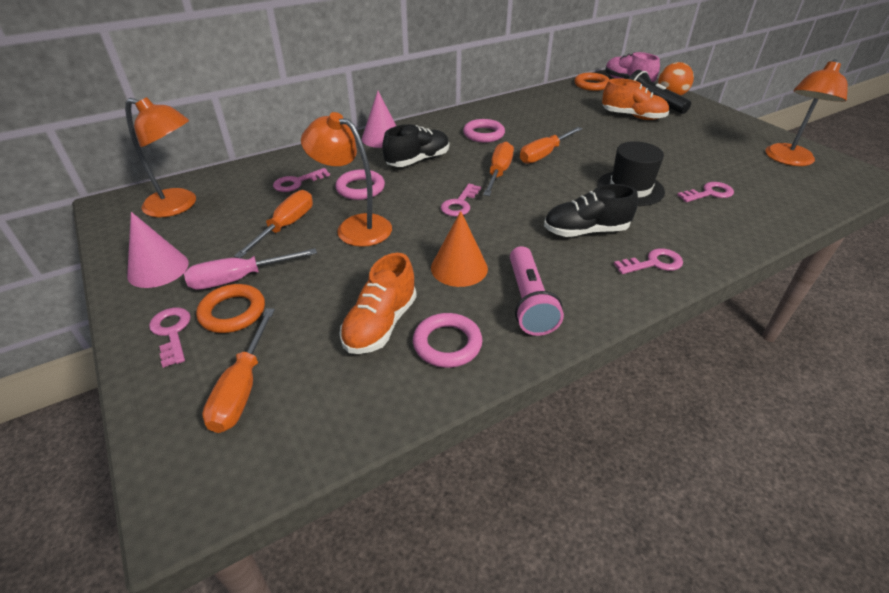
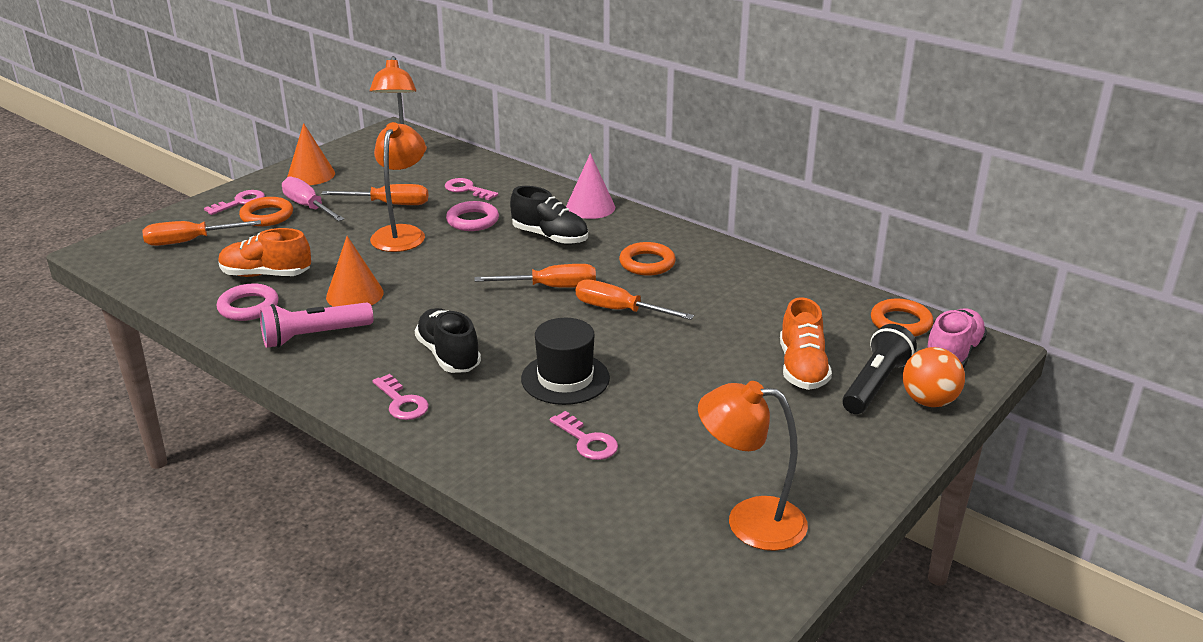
camera: 70 degrees right, 10 degrees down
pink cone [127,212,189,288] -> orange cone [287,123,335,185]
pink key [441,184,481,217] -> none
pink ring [463,119,505,143] -> orange ring [619,242,676,276]

